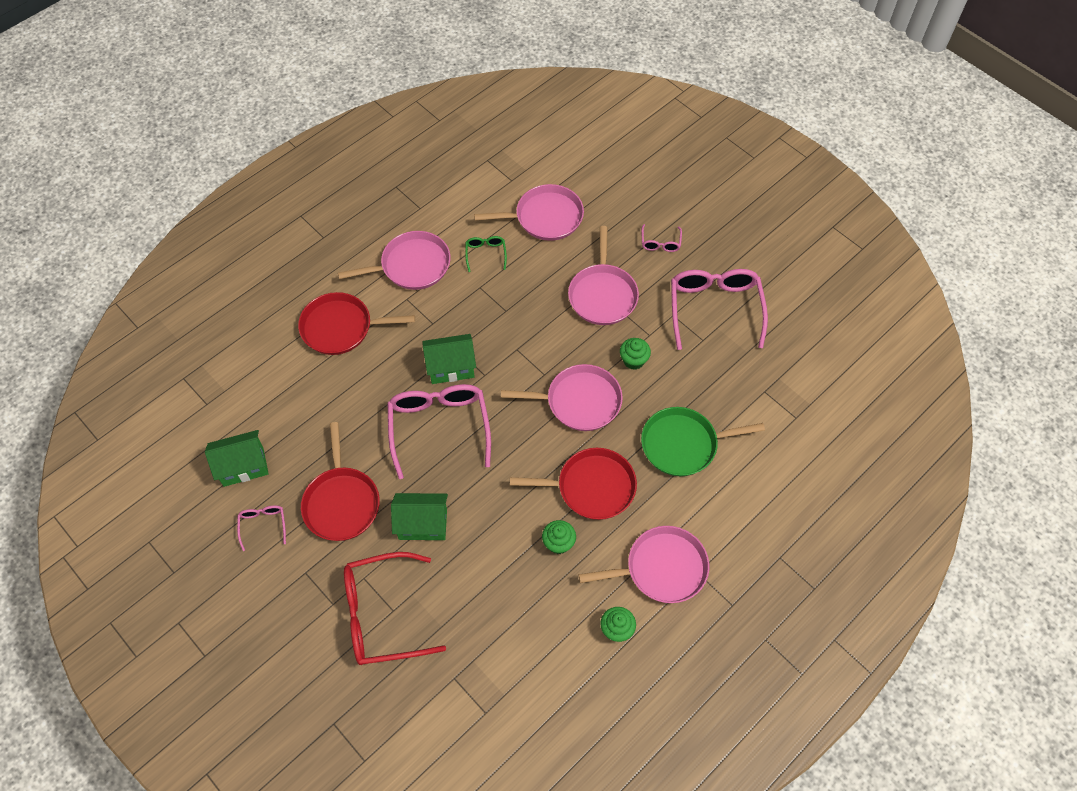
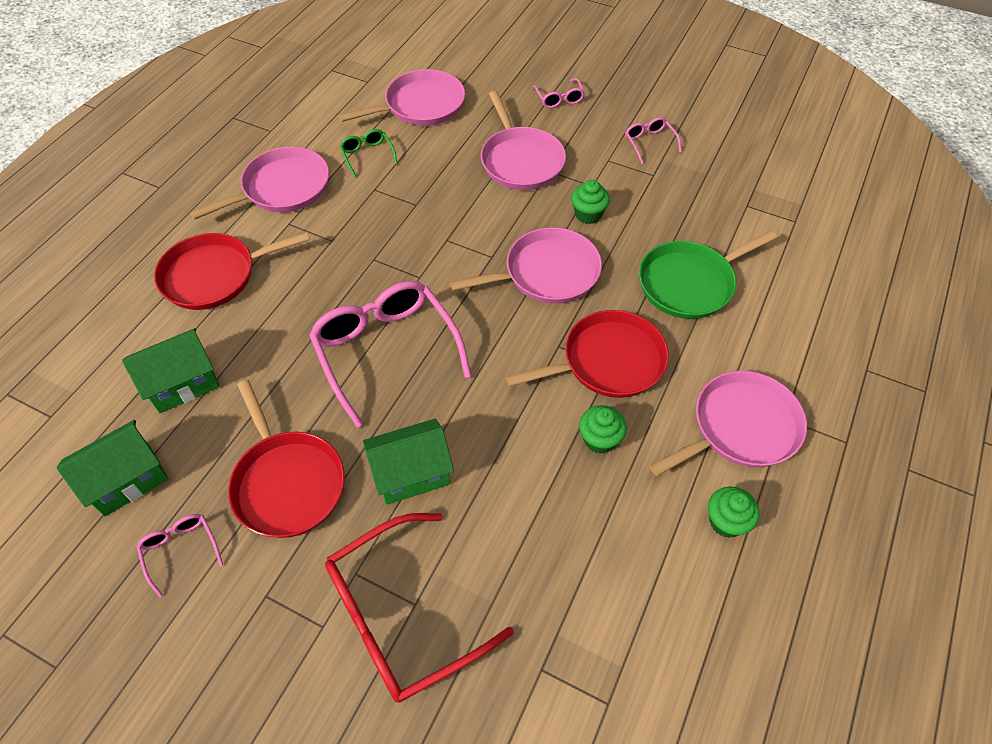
camera: 20 degrees left, 5 degrees down
green house [422,334,476,384] -> green house moved to [122,328,220,413]
pink glasses [671,269,768,350] -> pink glasses [625,117,682,164], size x0.45

